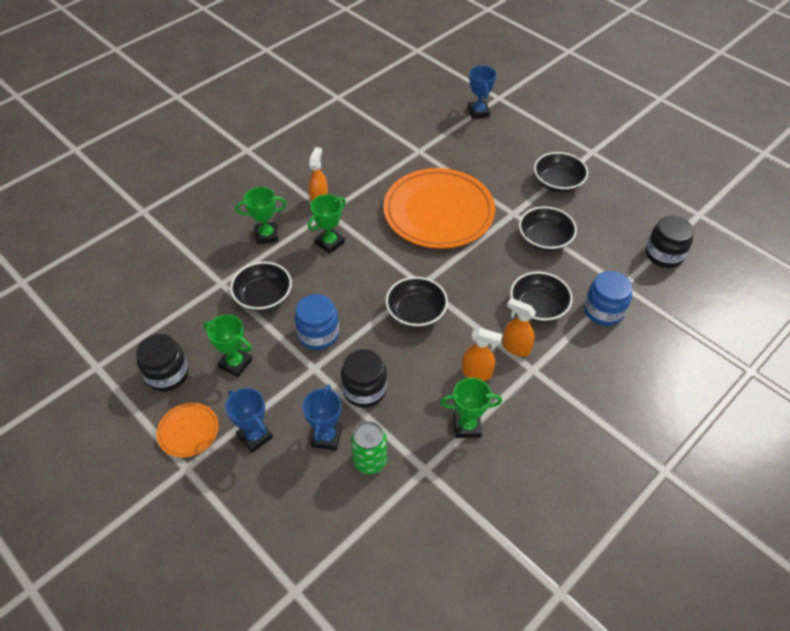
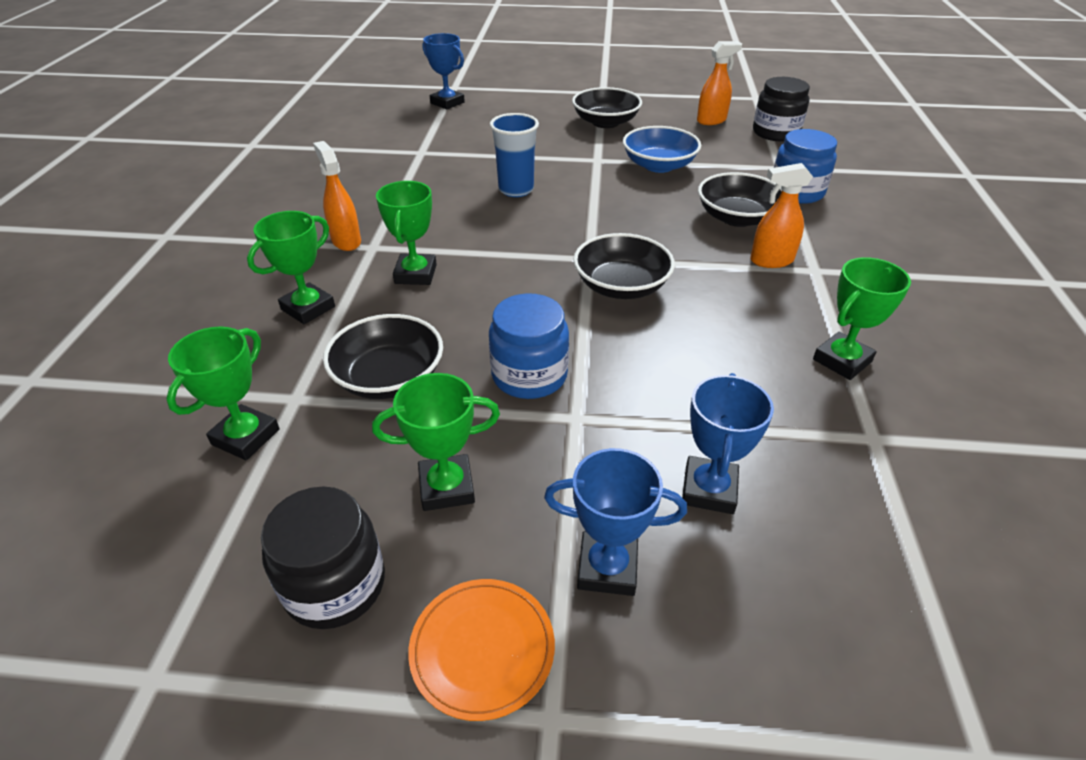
camera: 40 degrees left, 10 degrees down
blue trophy [302,384,342,450] -> blue trophy turned 45 degrees clockwise [682,373,774,514]
black jar [341,349,387,408] -> none
green can [351,421,387,474] -> none
orange plate [383,168,495,249] -> blue cup [490,113,539,197]
orange spray bottle [462,328,502,381] -> orange spray bottle moved to [697,41,742,125]
black bowl [519,206,577,251] -> blue bowl [623,126,701,173]
none -> green trophy [166,327,280,460]

